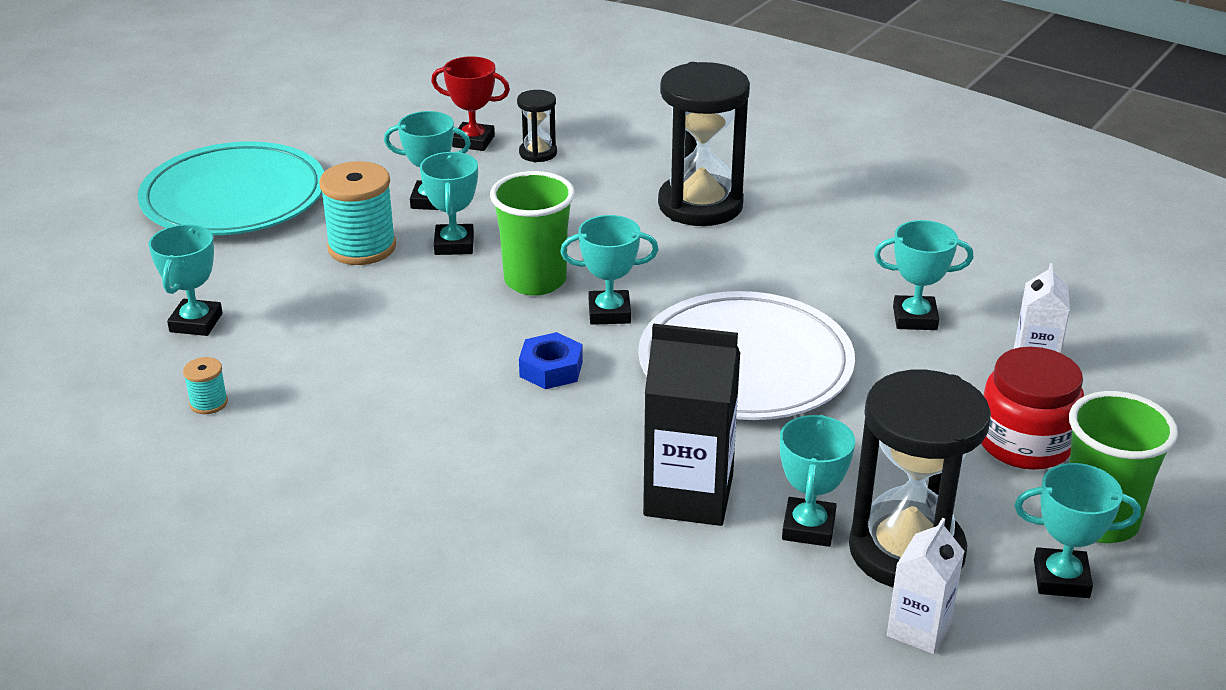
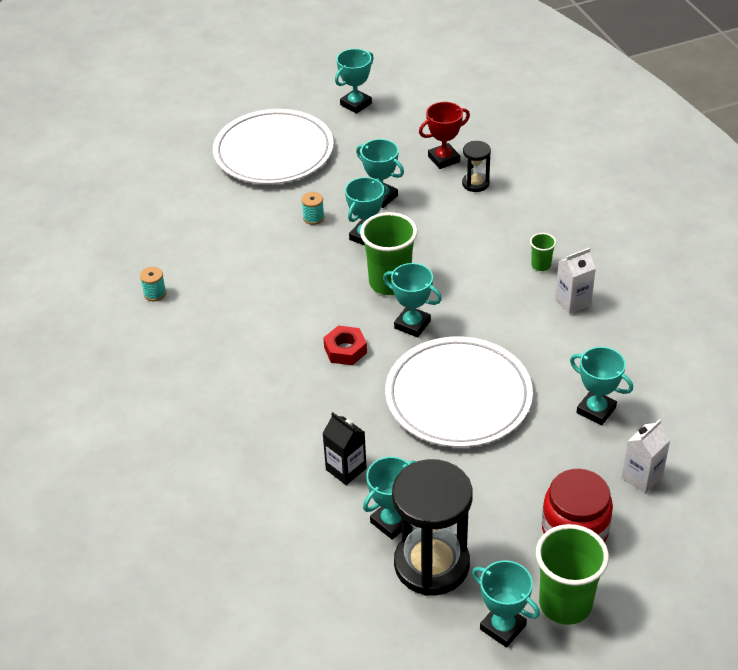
camera: 35 degrees right, 10 degrees up
turquoise plate [138,141,324,235] -> white plate [213,109,334,184]
turquoise trophy [149,224,223,336] -> turquoise trophy moved to [335,49,374,114]
turquoise spool [319,161,396,265] -> turquoise spool [301,192,324,225], size x0.48
red trophy [431,56,510,151] -> red trophy turned 75 degrees counterclockwise [419,102,470,169]
blue nut [519,332,583,389] -> red nut [323,326,367,365]
black carton [643,324,740,526] -> black carton [322,412,367,485], size x0.58
black hourglass [658,62,750,226] -> green cup [530,233,556,271]
white carton [887,518,965,654] -> white carton moved to [555,248,596,314]

